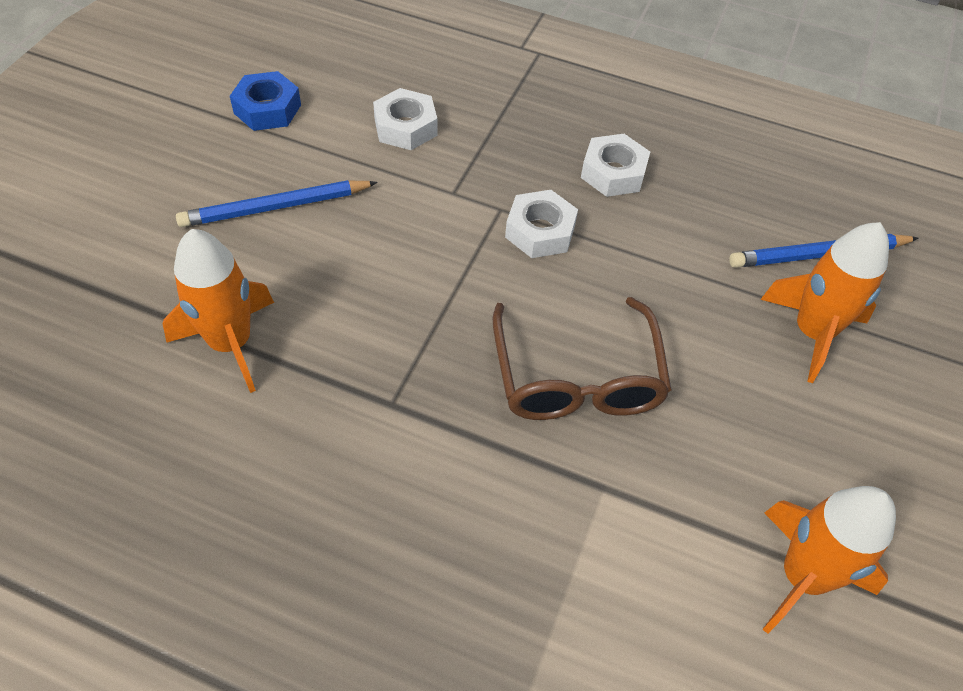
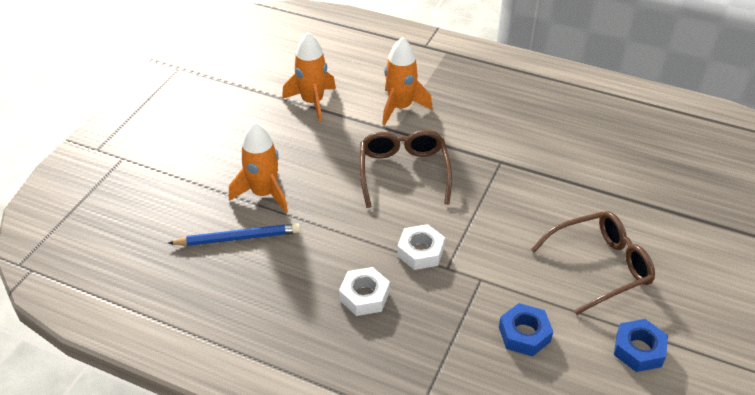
camera: 175 degrees left, 10 degrees down
orange rocket [162,229,274,393] -> orange rocket moved to [382,37,433,126]
blue pencil [176,180,378,227] -> brown glasses [531,211,655,315]
white nut [373,88,437,150] -> blue nut [499,303,553,356]

